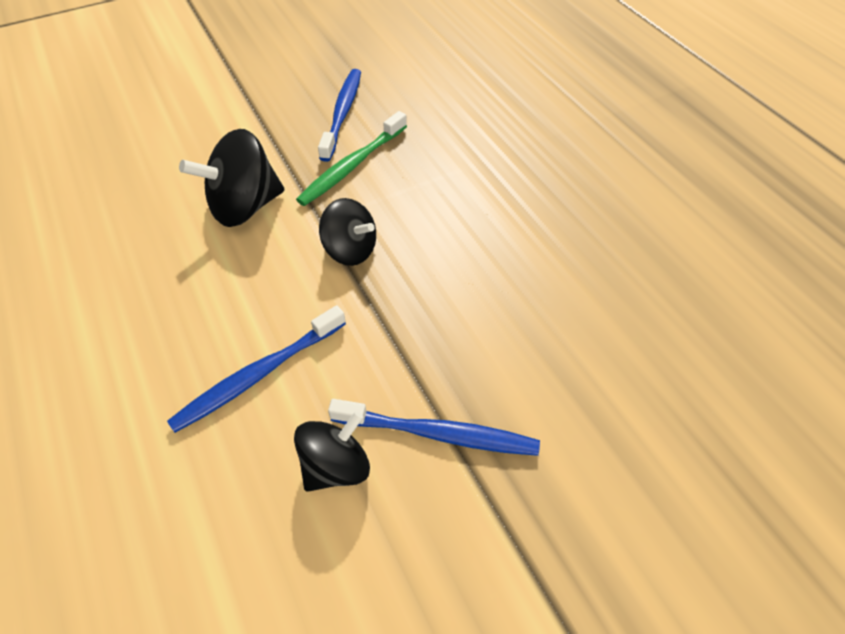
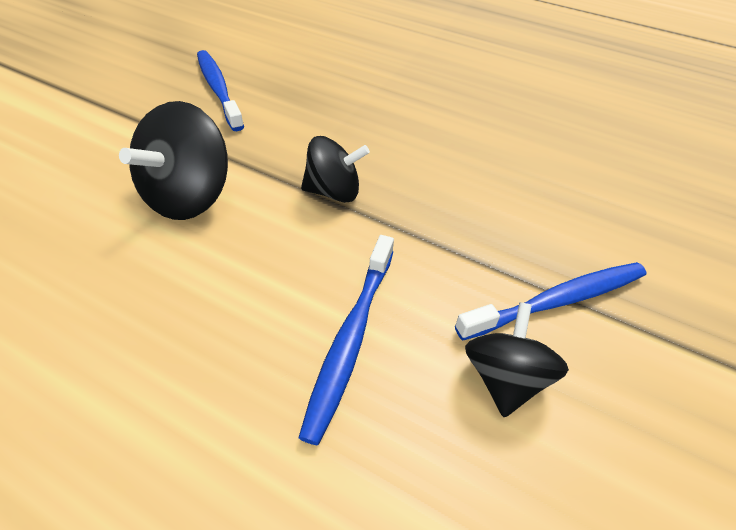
camera: 35 degrees left, 5 degrees down
green toothbrush [296,111,407,206] -> none

